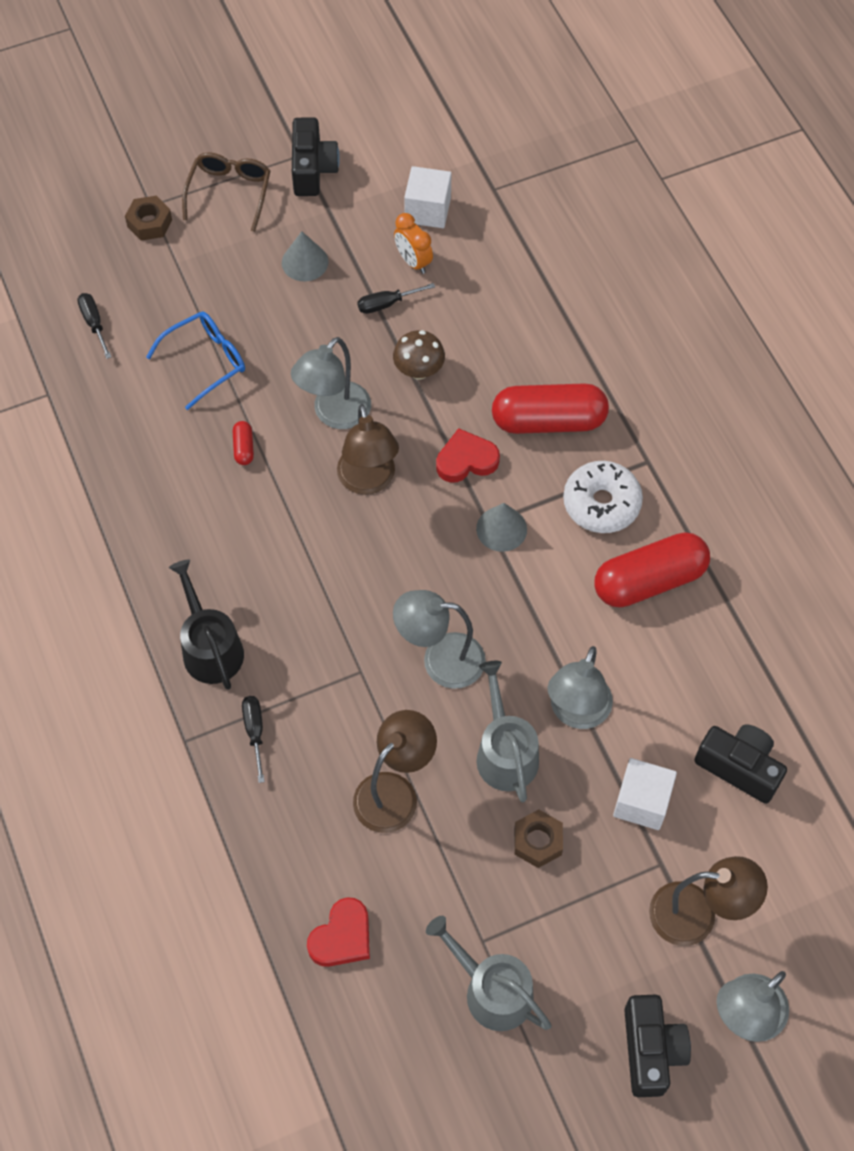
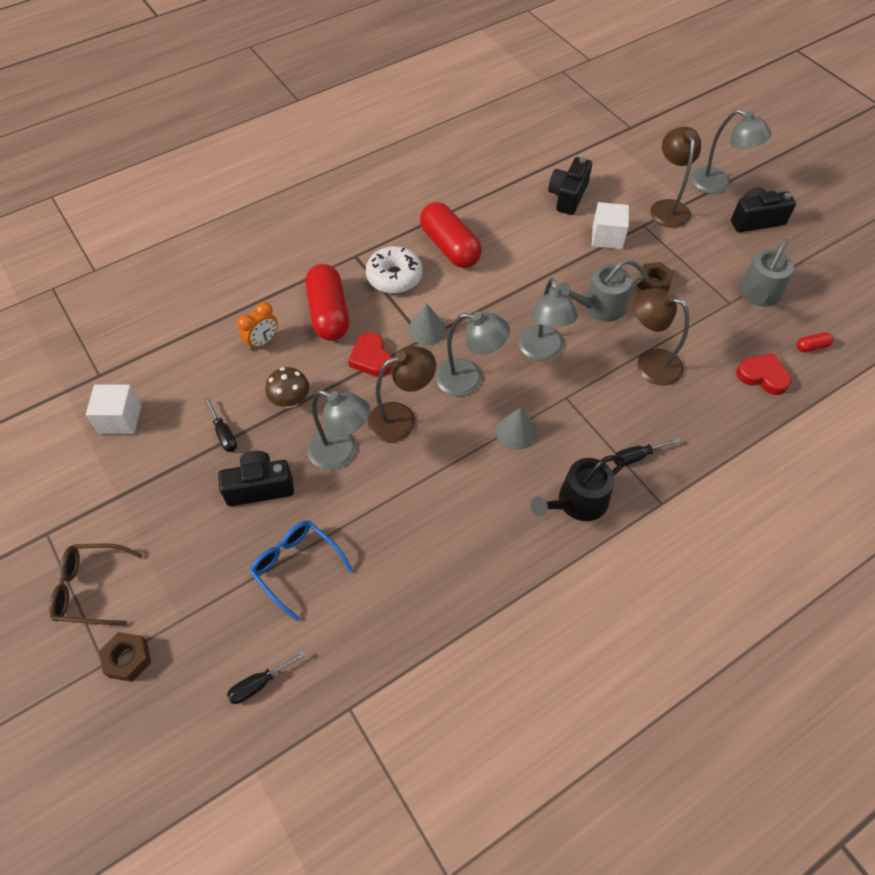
camera: 100 degrees left, 5 degrees down
red capsule [233,421,254,465] -> red capsule moved to [797,332,834,352]
grey cone [282,231,328,281] -> grey cone moved to [496,408,537,450]
black camera [292,117,340,196] -> black camera moved to [218,451,294,506]
orange clock [394,213,433,274] -> orange clock moved to [237,302,278,351]
grey lamp [547,646,613,729] -> grey lamp moved to [436,312,510,396]

